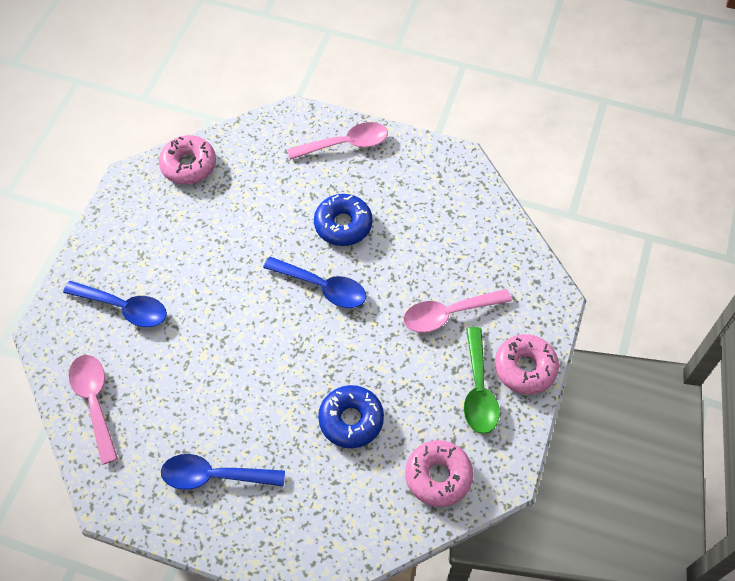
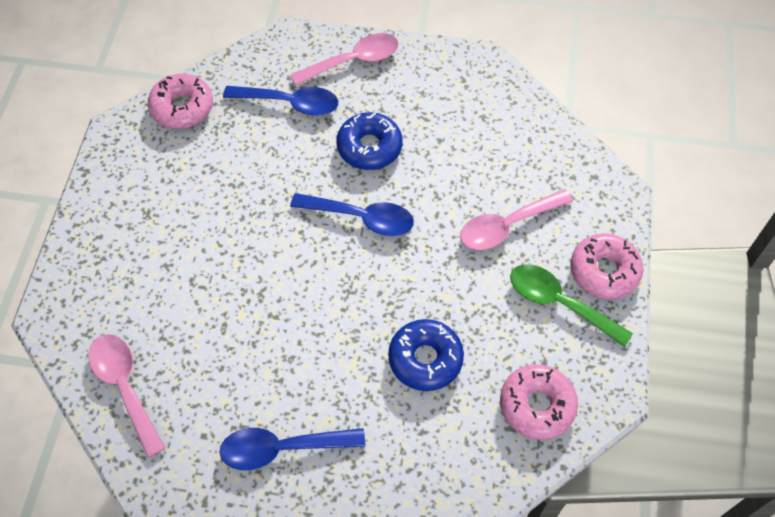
camera: 10 degrees left, 0 degrees up
blue spoon [63,281,167,327] -> blue spoon moved to [223,86,338,116]
green spoon [464,327,500,434] -> green spoon turned 135 degrees clockwise [510,264,633,347]

